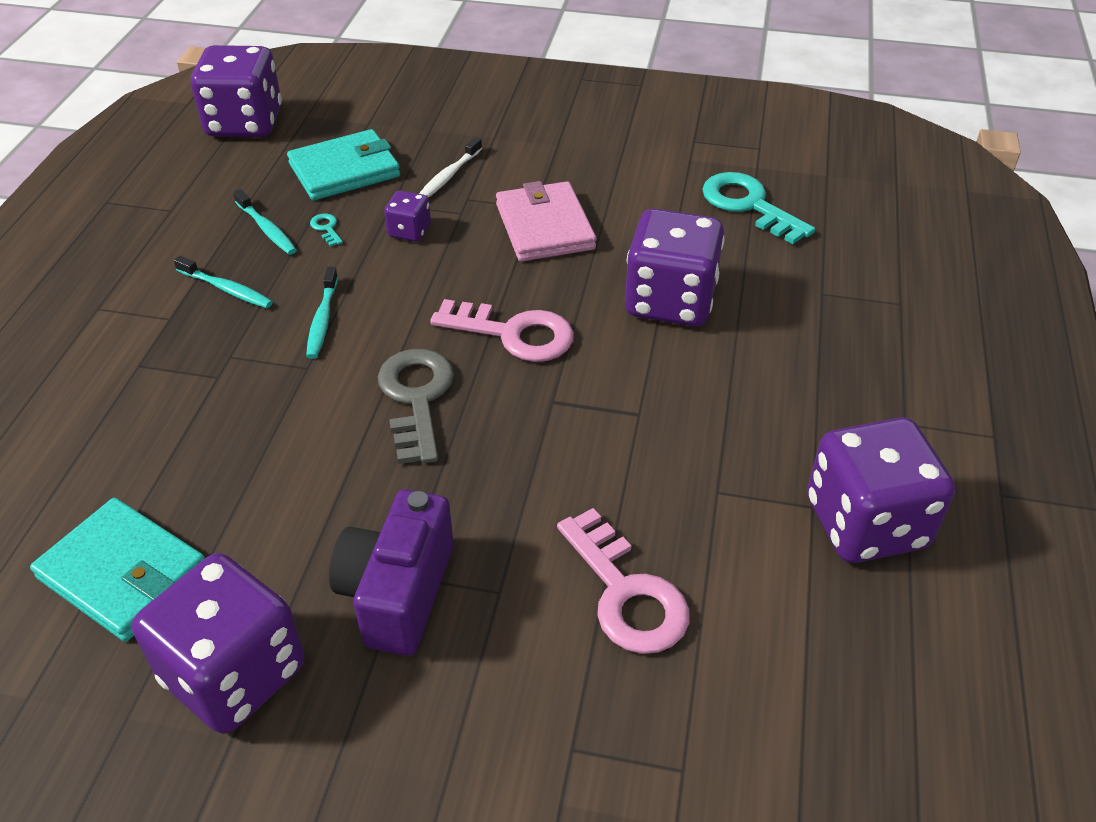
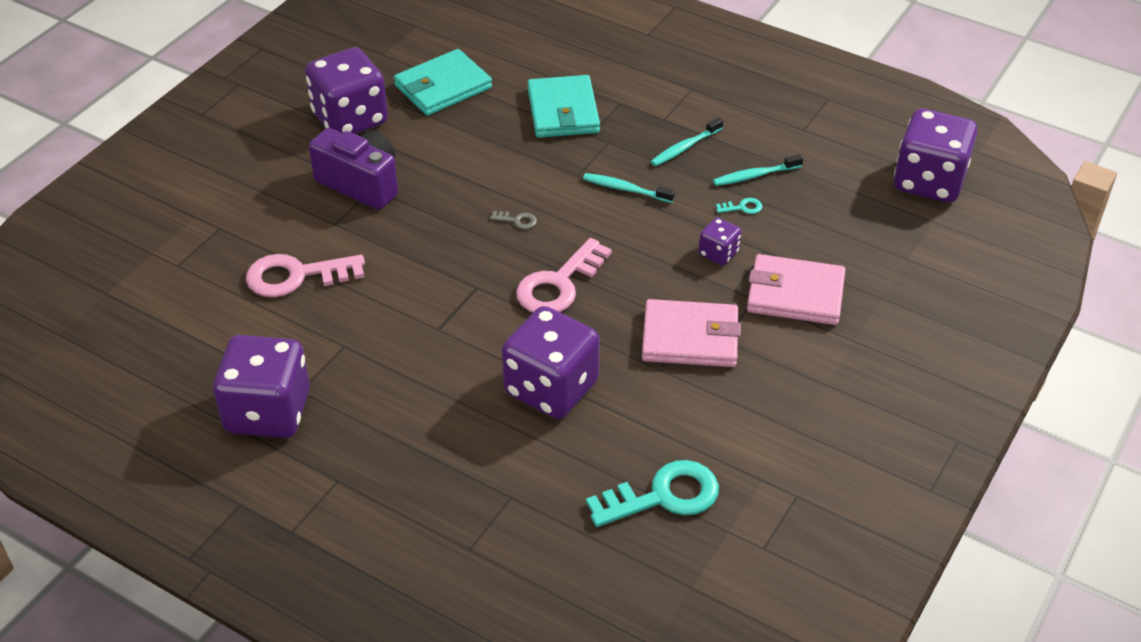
camera: 110 degrees right, 0 degrees up
turquoise wallet [287,129,400,200] -> turquoise wallet moved to [528,75,600,138]
grey key [378,349,454,464] -> grey key [490,211,537,229], size x0.41
white toothbrush [419,137,482,198] -> pink wallet [747,254,845,325]

